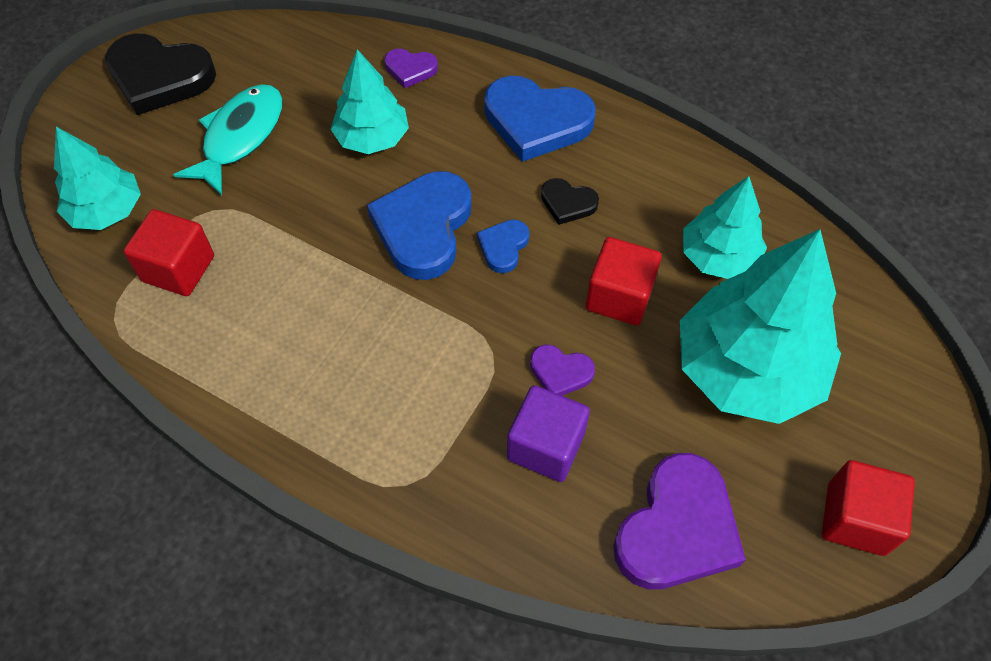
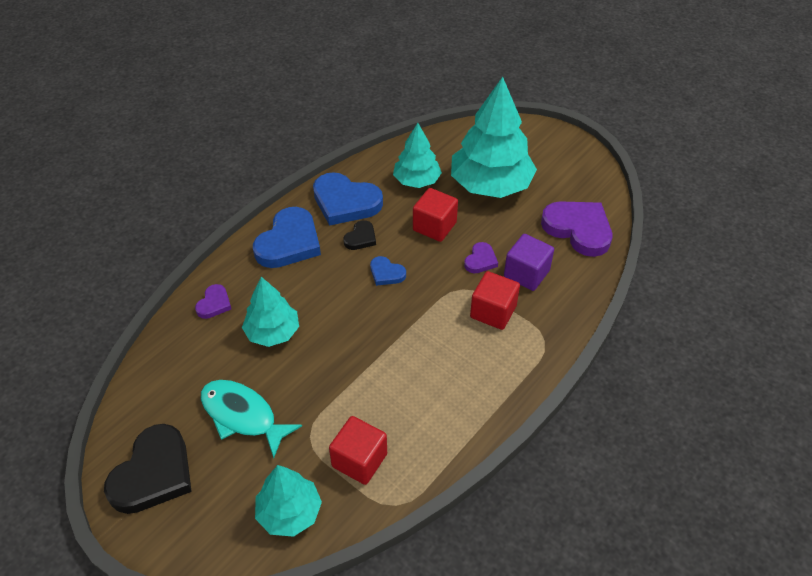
camera: 80 degrees left, 10 degrees down
blue heart [367,171,472,280] -> blue heart moved to [313,172,383,226]
red cube [822,460,915,556] -> red cube moved to [470,271,520,330]

